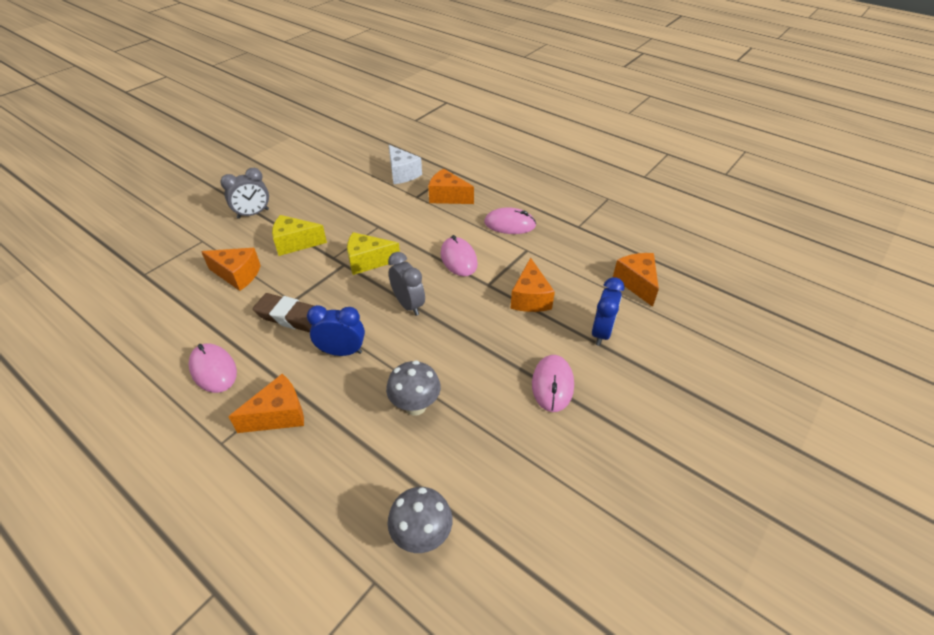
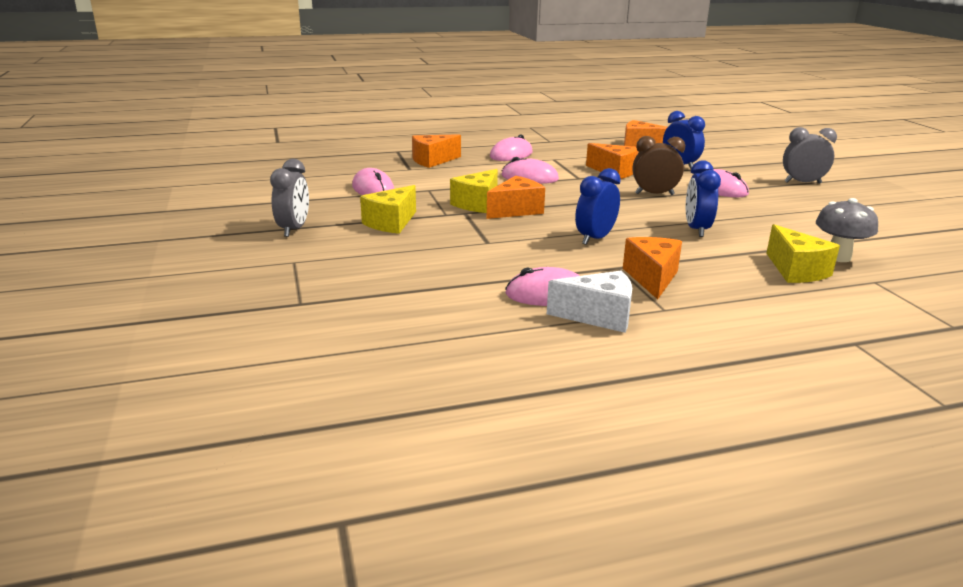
camera: 55 degrees left, 20 degrees down
orange cheese [201,248,261,291] -> orange cheese moved to [487,176,545,219]
brown eraser [253,293,314,332] -> none
grey mushroom [386,360,441,416] -> blue clock [686,160,721,237]
grey clock [388,252,425,316] -> grey clock moved to [783,127,837,184]
white cheese [389,145,422,184] -> white cheese moved to [547,270,632,333]
none -> pink mouse [352,168,394,195]
none -> brown clock [633,136,685,195]
none -> yellow cheese [766,224,840,283]

